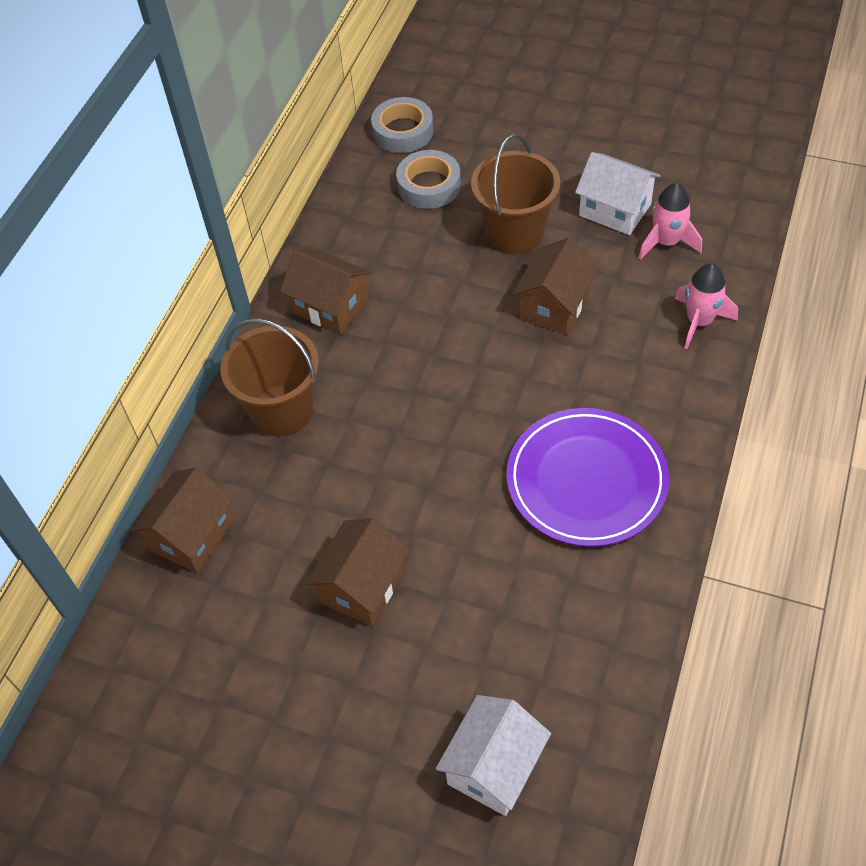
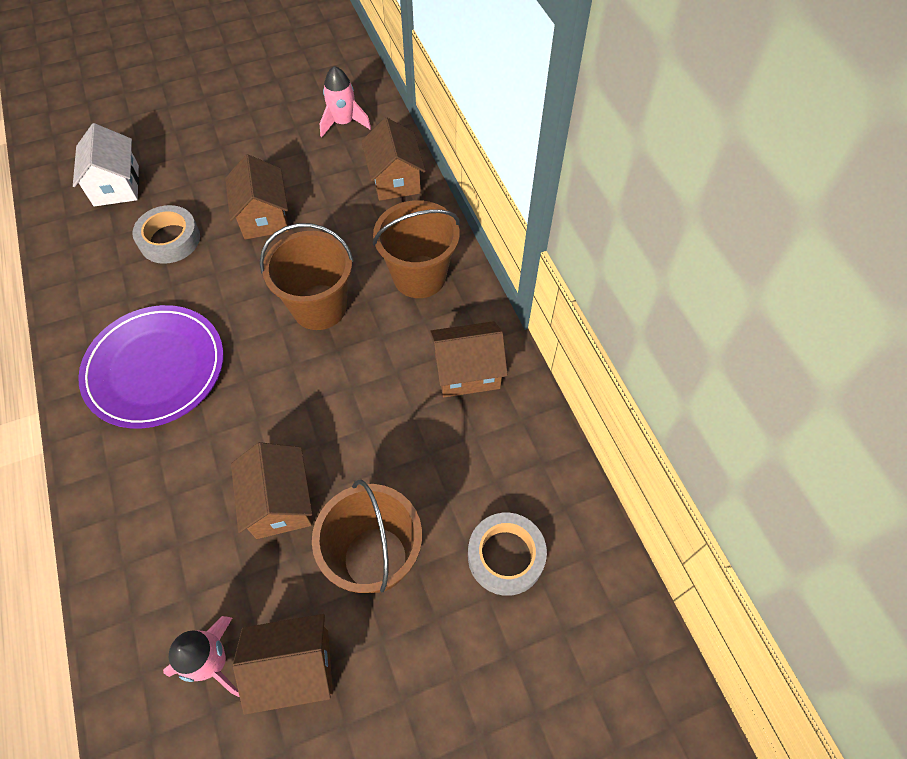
camera: 135 degrees right, 5 degrees up
grey tape [371,97,434,153] -> grey tape moved to [132,205,200,264]
white house [575,152,661,235] -> brown house [233,614,333,715]
pink rocket [675,263,738,349] -> pink rocket moved to [319,66,371,137]
none -> brown bucket [260,223,354,330]

